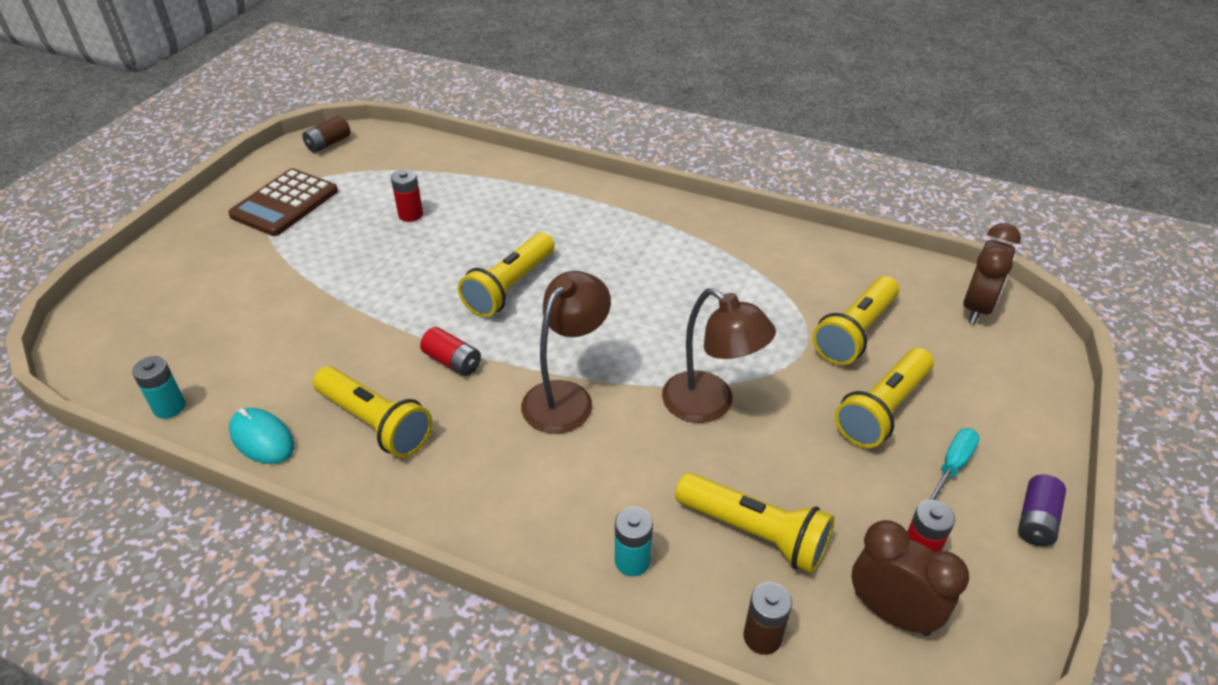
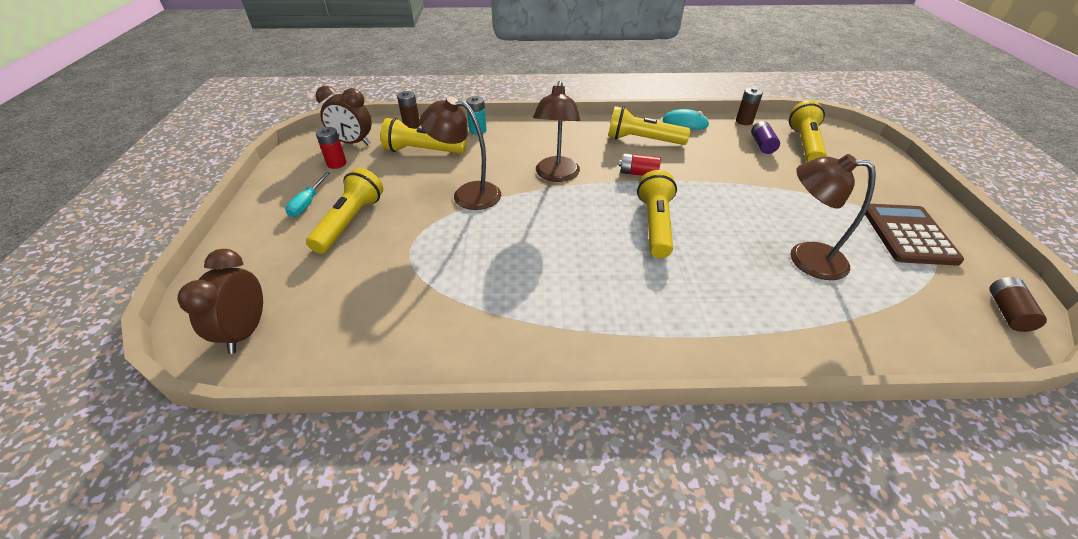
camera: 155 degrees right, 0 degrees up
turquoise battery [132,356,186,419] -> brown battery [736,87,763,125]
red battery [391,169,423,222] -> brown lamp [790,154,876,280]
yellow flashlight [812,276,899,365] -> yellow flashlight moved to [789,100,827,162]
purple battery [1018,475,1066,547] -> purple battery moved to [751,121,780,154]

